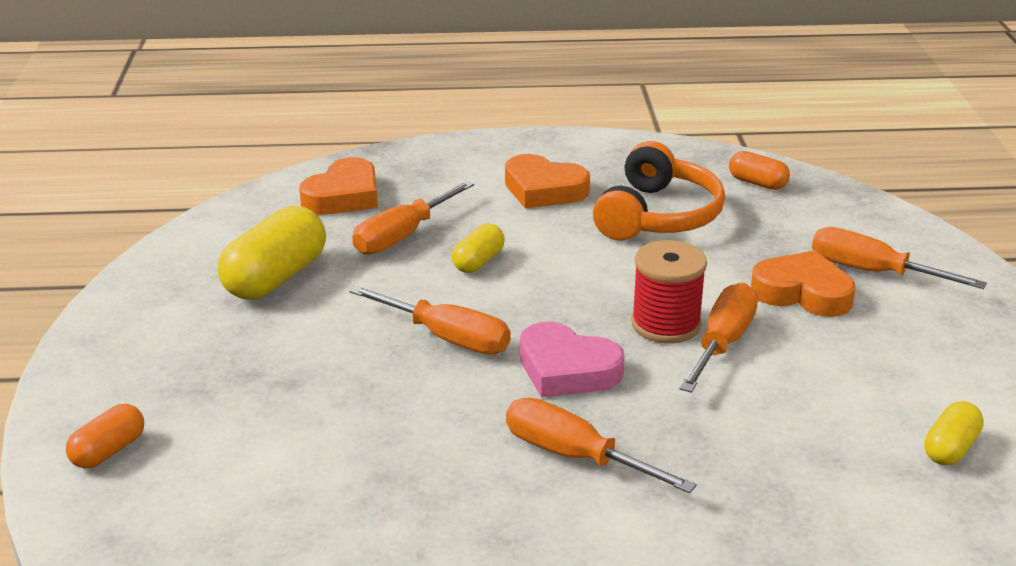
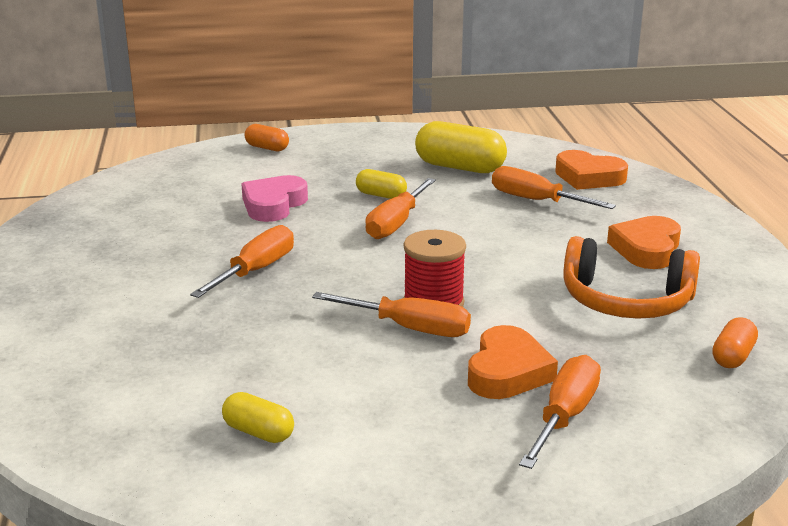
camera: 85 degrees right, 5 degrees down
yellow capsule [452,224,505,273] -> yellow capsule moved to [356,169,407,199]
pink heart [520,321,625,398] -> pink heart moved to [241,175,308,222]

